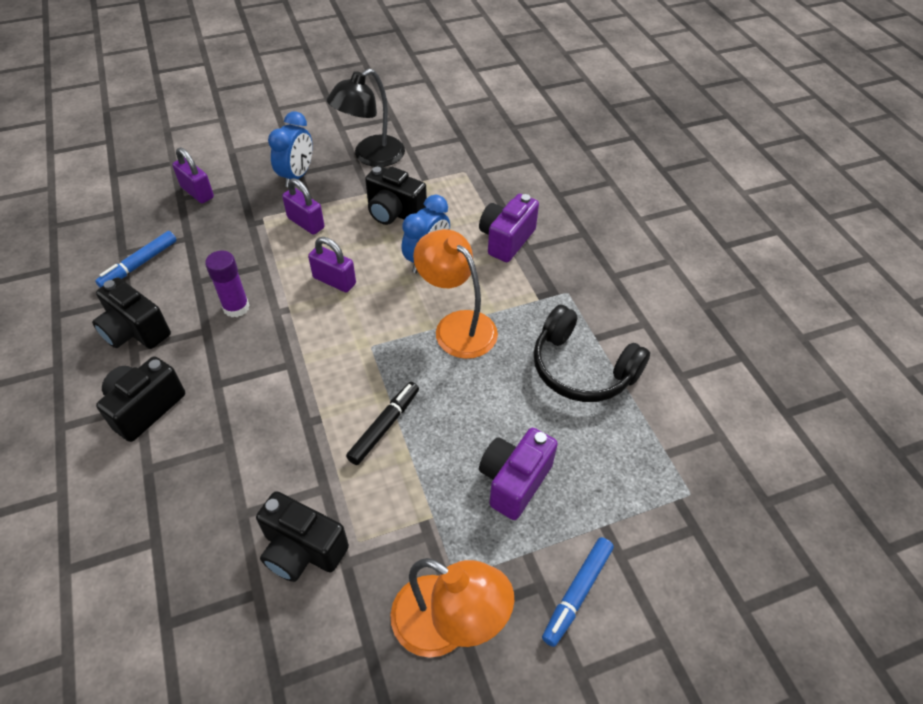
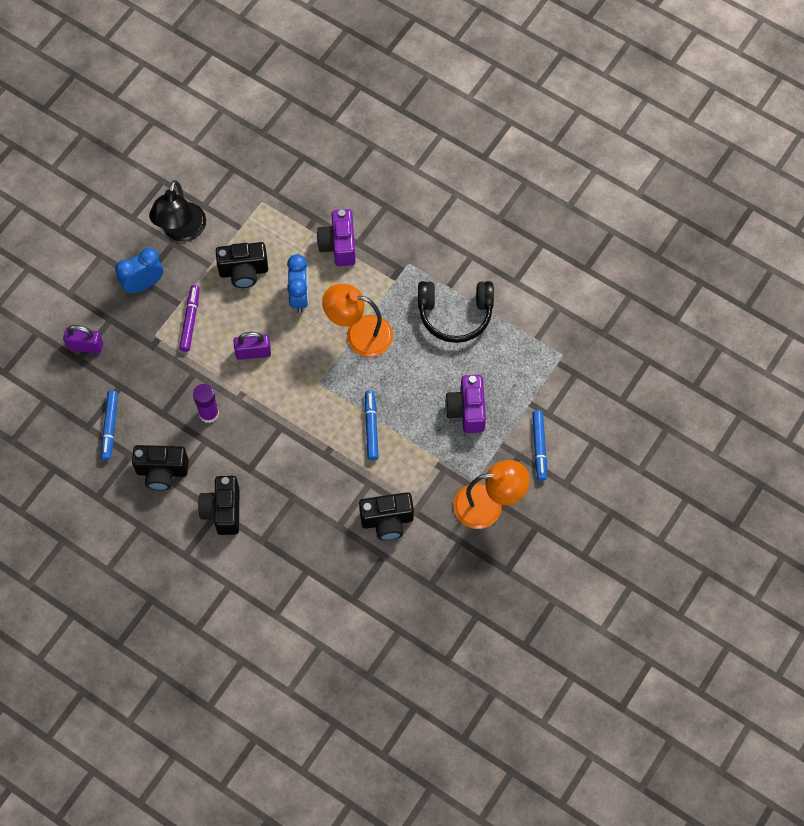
camera: 35 degrees left, 15 degrees up
blue clock [268,112,313,187] -> blue clock turned 105 degrees counterclockwise [115,248,163,294]
purple padlock [282,178,325,235] -> purple marker [179,285,200,352]
black marker [346,382,419,465] -> blue marker [365,390,378,460]

